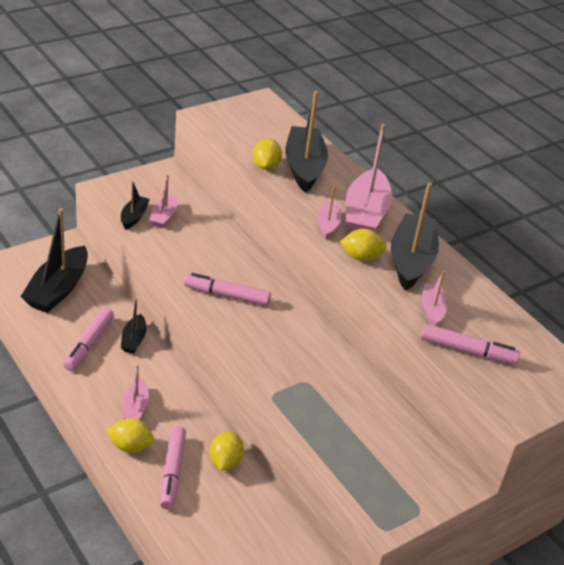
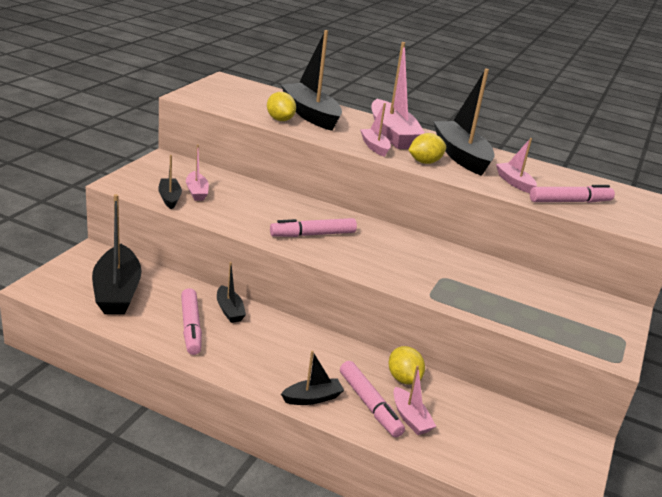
camera: 30 degrees left, 10 degrees down
yellow lemon [107,418,154,453] -> black boat [281,351,344,405]
pink boat [122,365,149,420] -> pink boat moved to [393,365,437,435]

